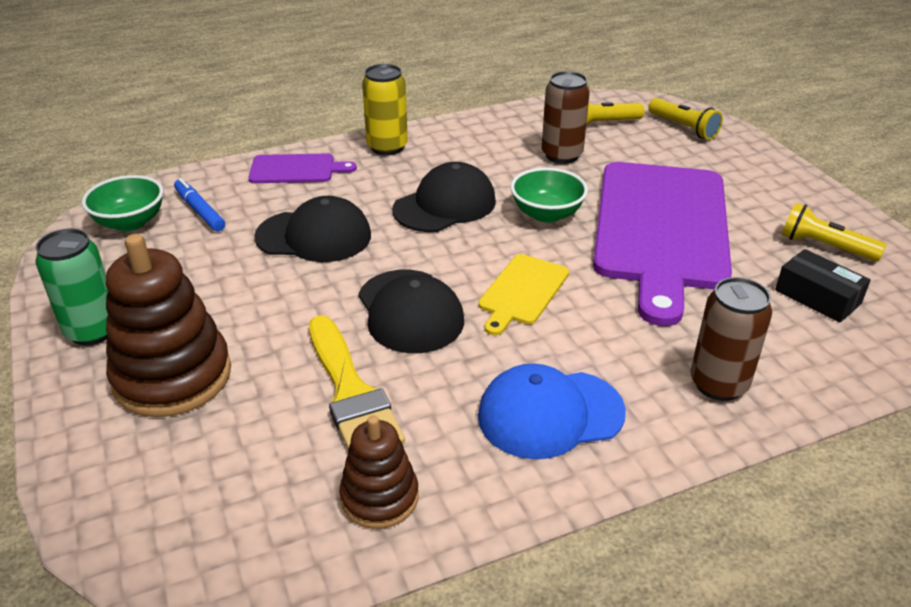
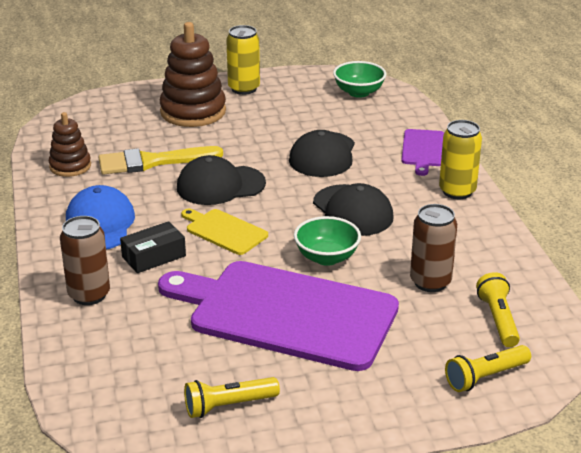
camera: 100 degrees right, 5 degrees down
green can [35,229,108,345] -> yellow can [226,25,260,95]
blue marker [174,178,225,231] -> none
black box [775,249,871,322] -> black box moved to [120,221,186,273]
yellow flashlight [781,203,887,261] -> yellow flashlight turned 150 degrees counterclockwise [184,377,280,418]

